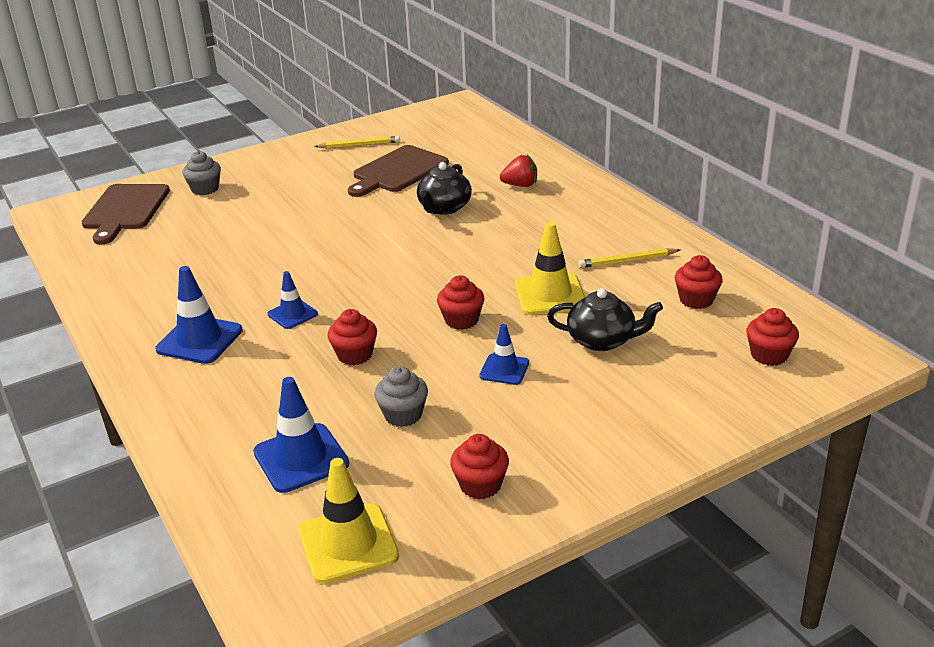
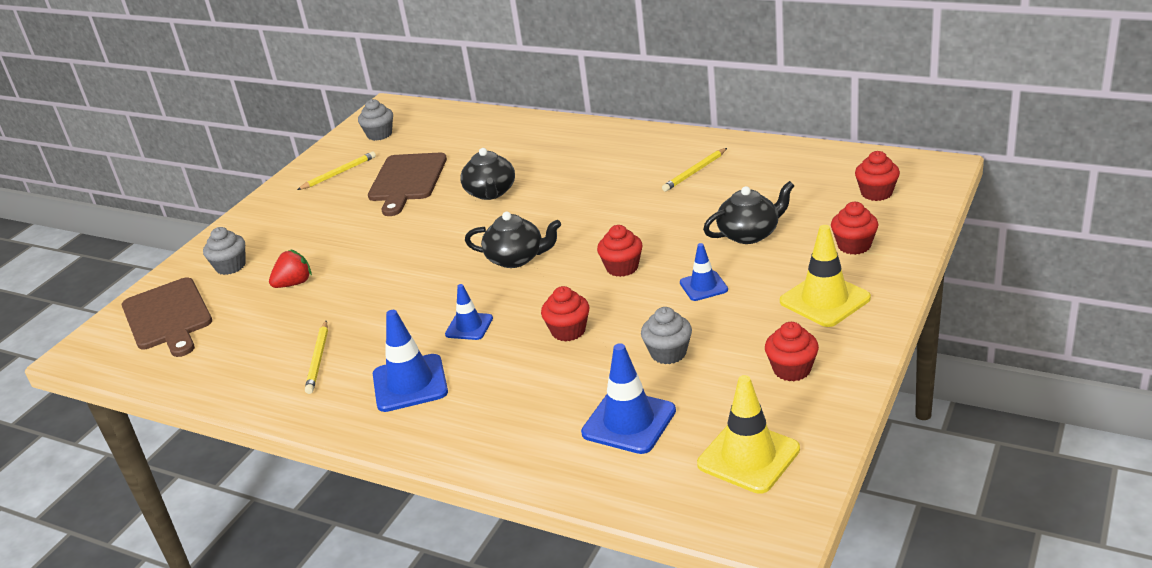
camera: 30 degrees left, 0 degrees up
red strawberry [500,154,537,187] -> red strawberry moved to [269,250,312,288]
yellow traffic cone [515,222,585,315] -> yellow traffic cone moved to [780,225,871,327]
red cupcake [675,255,723,309] -> red cupcake moved to [831,202,878,255]
none -> yellow pencil [305,321,328,394]
none -> grey cupcake [358,99,393,141]
none -> black teapot [465,212,561,268]

